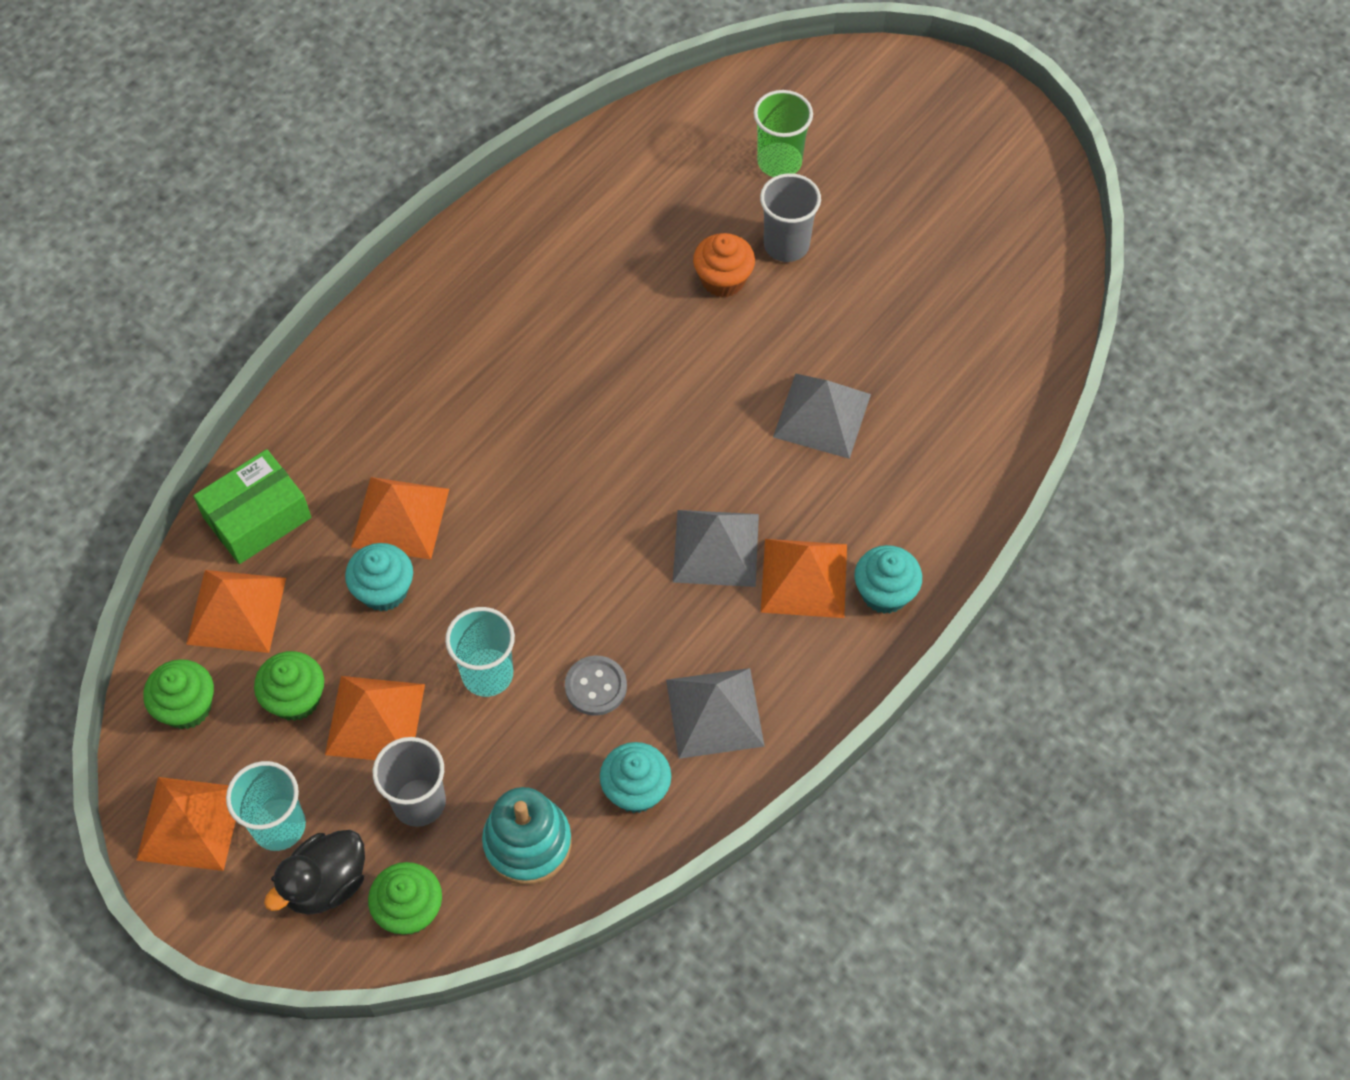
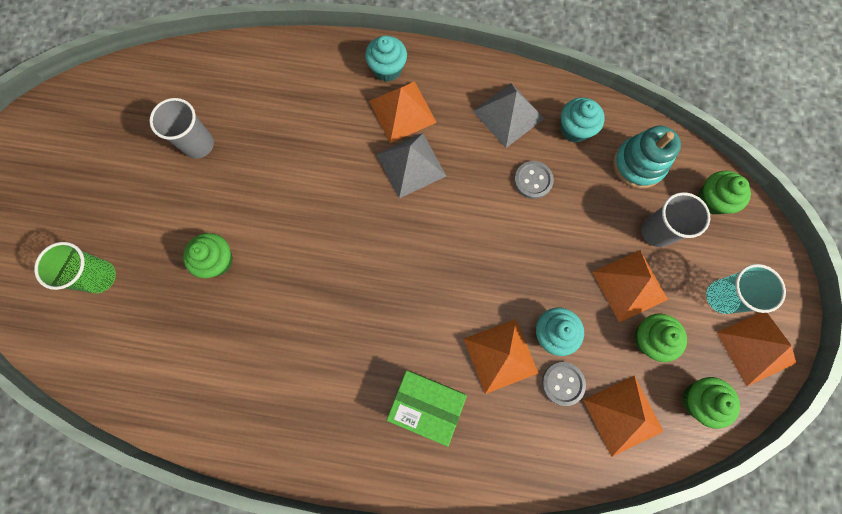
camera: 120 degrees left, 15 degrees up
green box [193,449,311,564] -> green box moved to [387,370,467,447]
black duck [264,830,365,915] -> none
turquoise cup [445,607,515,697] -> none
orange cupcake [693,233,755,297] -> green cupcake [183,233,233,278]
grey cup [760,173,821,262] -> grey cup moved to [150,98,214,159]
grey pyramid [773,373,871,459] -> none
none -> grey button [542,362,586,406]

